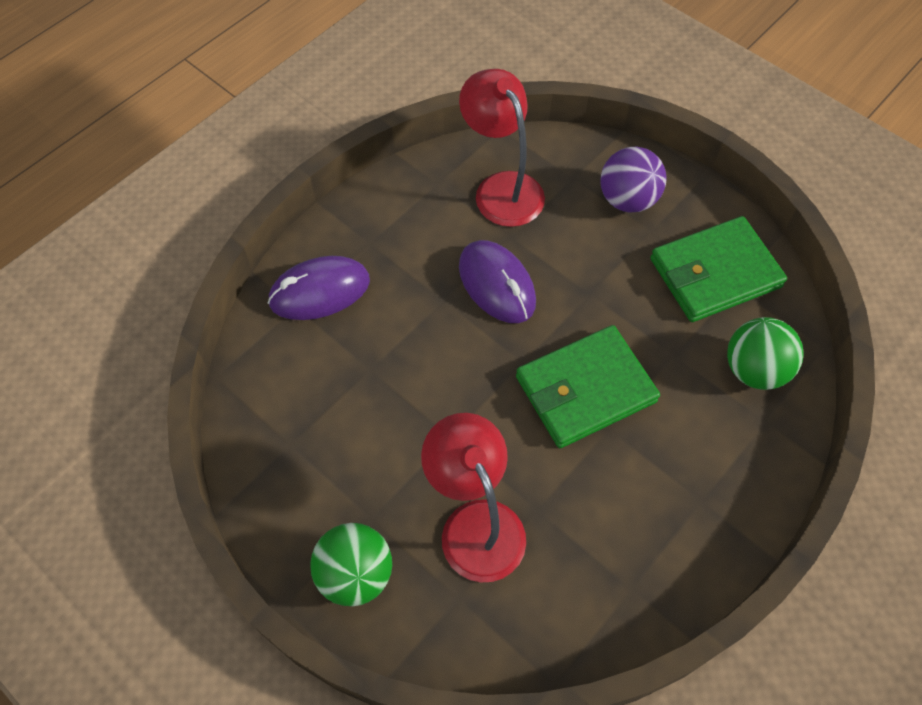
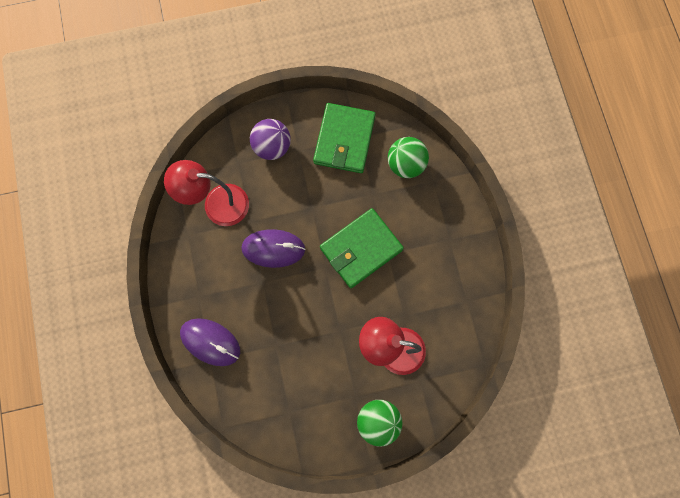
camera: 55 degrees left, 15 degrees up
purple mouse [268,256,370,320] -> purple mouse turned 75 degrees counterclockwise [180,318,240,366]
green wallet [516,325,660,448] -> green wallet turned 45 degrees clockwise [320,208,404,288]

